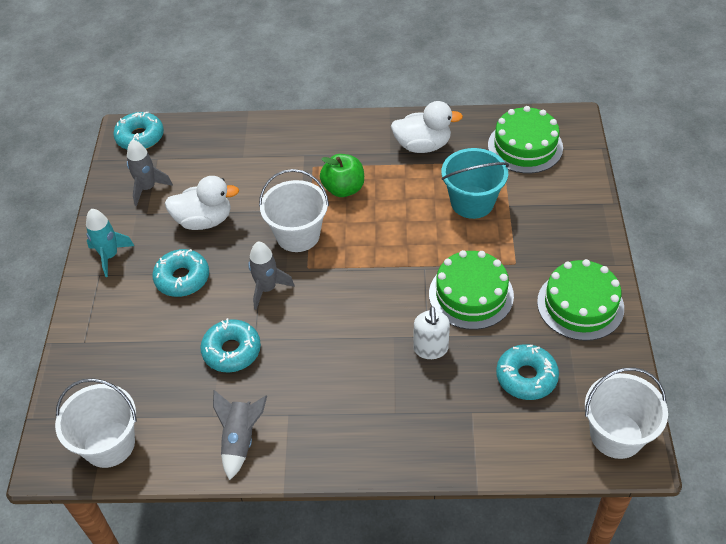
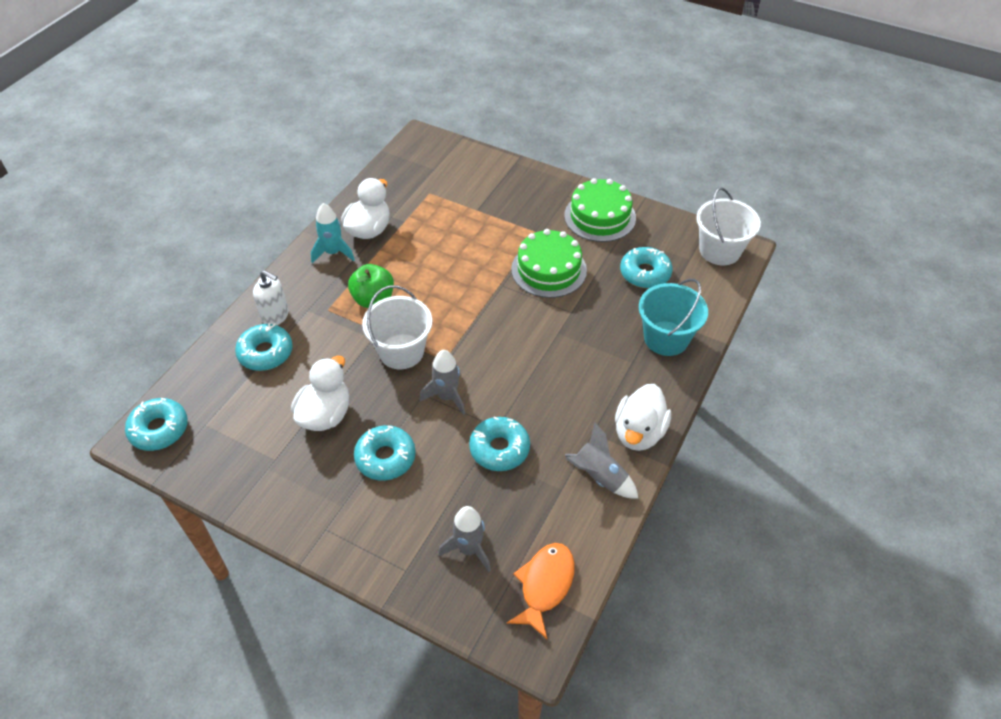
camera: 65 degrees left, 0 degrees up
white bucket [55,378,137,468] -> orange fish [507,543,575,639]
turquoise rocket [86,209,134,277] -> turquoise rocket moved to [311,203,355,263]
grey rocket [127,139,173,206] -> grey rocket moved to [438,506,491,572]
white soap dispenser [413,307,450,359] -> white soap dispenser moved to [253,270,289,325]
turquoise bucket [441,148,509,219] -> turquoise bucket moved to [639,279,708,356]
green cake [488,106,563,174] -> none
none -> turquoise donut [235,323,293,371]
none -> white duck [615,384,671,451]

